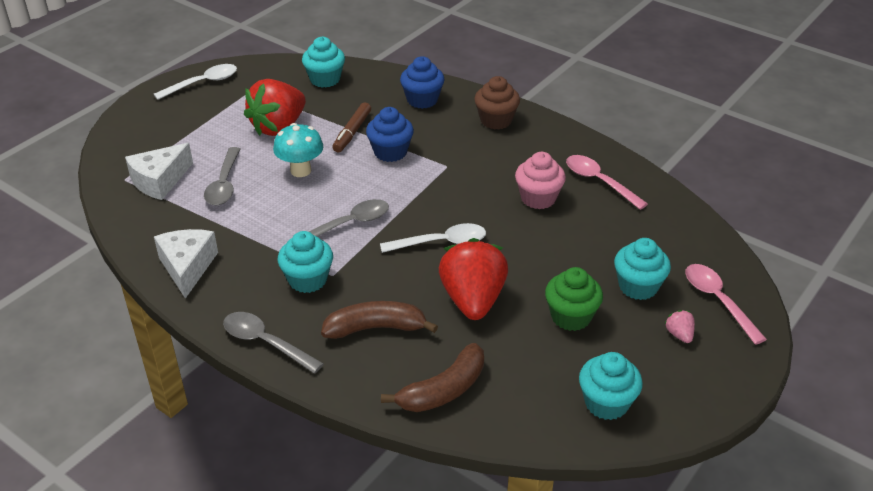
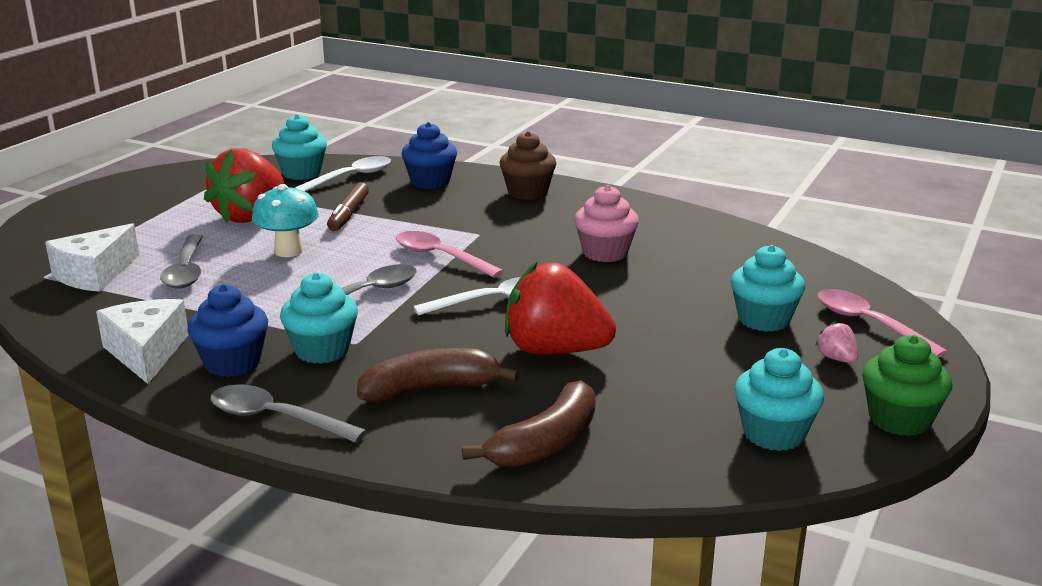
camera: 10 degrees left, 15 degrees down
white spoon [153,64,237,100] -> white spoon moved to [295,156,391,192]
blue cupcake [366,107,414,162] -> blue cupcake moved to [187,284,268,377]
red strawberry [439,238,508,320] -> red strawberry turned 60 degrees counterclockwise [505,261,616,354]
green cupcake [545,267,603,331] -> green cupcake moved to [862,335,952,436]
pink spoon [566,155,648,210] -> pink spoon moved to [396,231,504,278]

